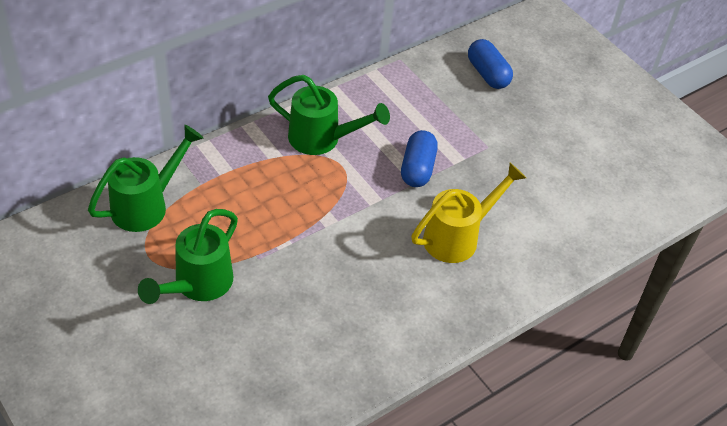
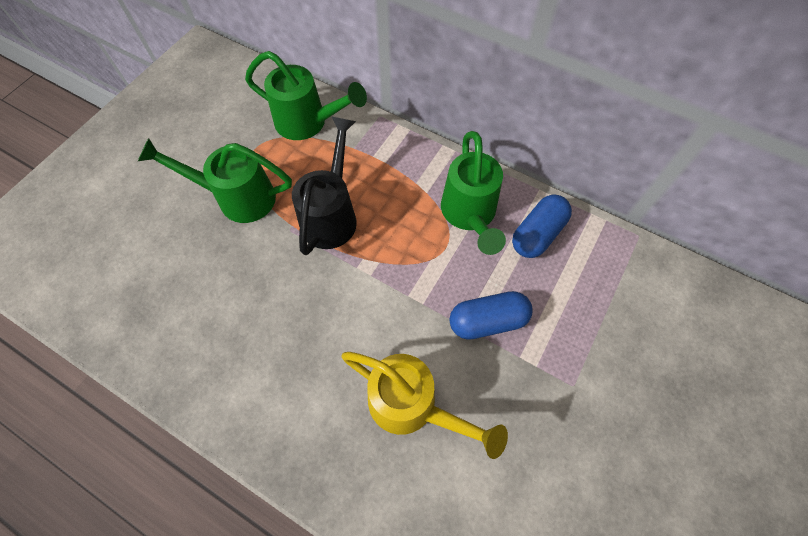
camera: 70 degrees right, 15 degrees up
blue capsule [468,39,513,89] -> blue capsule moved to [512,195,572,258]
none -> black watering can [292,116,357,255]

